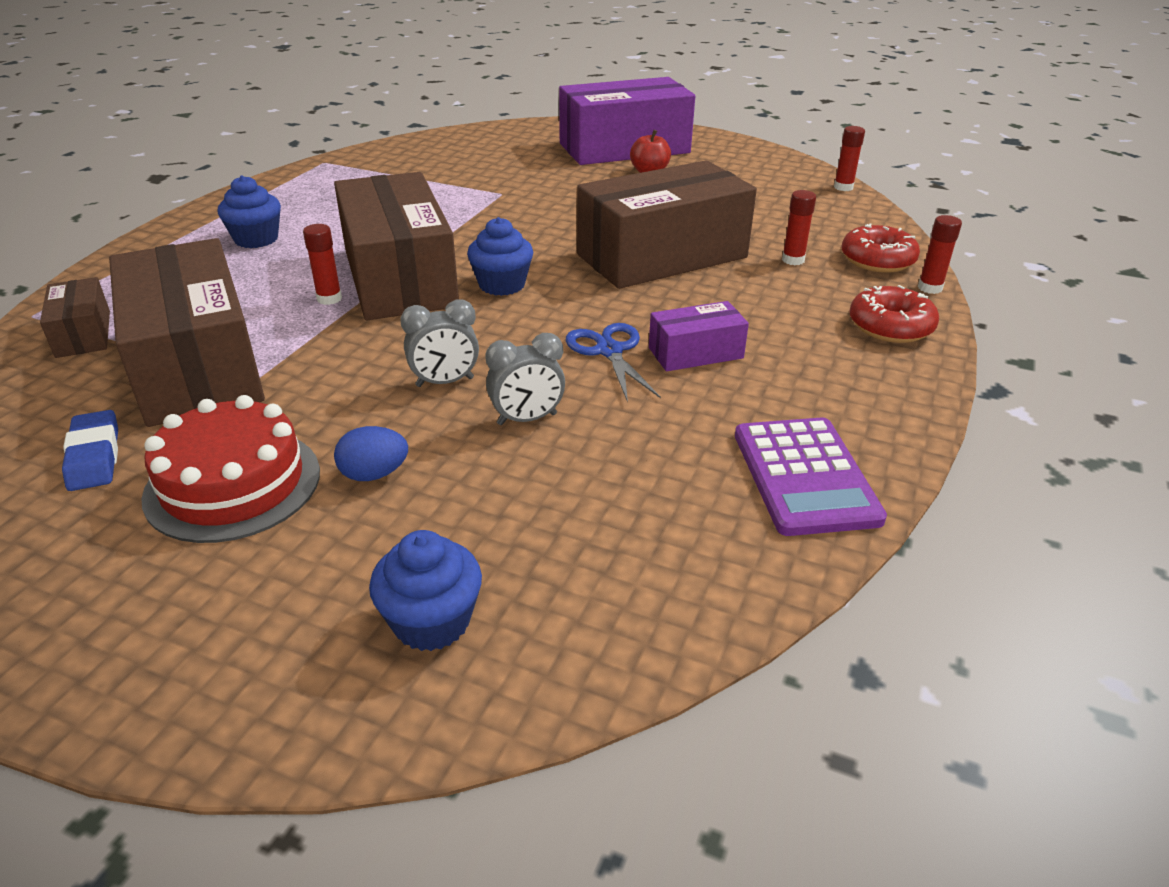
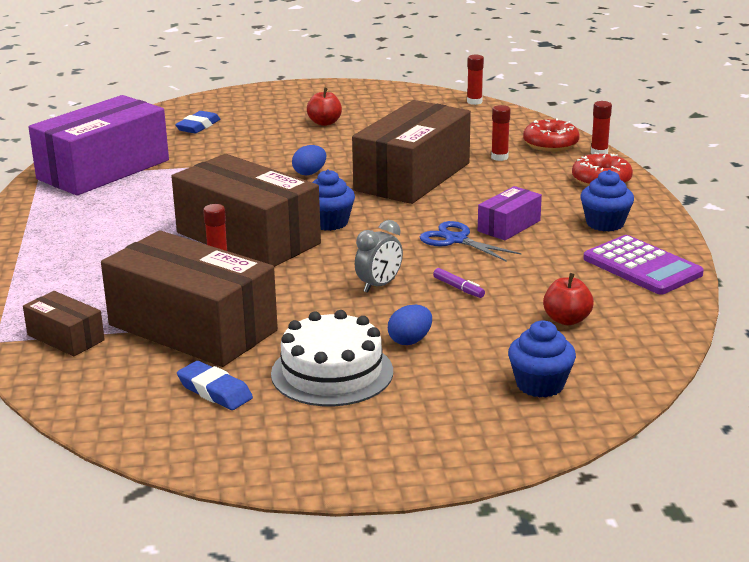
camera: 30 degrees left, 10 degrees down
red cake [141,395,320,543] -> white cake [271,310,393,406]
blue cupcake [218,175,281,248] -> blue cupcake moved to [581,170,634,232]
grey clock [485,333,565,425] -> purple marker [433,268,485,298]
purple box [559,77,695,165] -> purple box moved to [29,95,169,195]
none -> blue eraser [175,111,220,134]
none -> blue egg [292,145,326,176]
none -> red apple [543,273,594,325]

